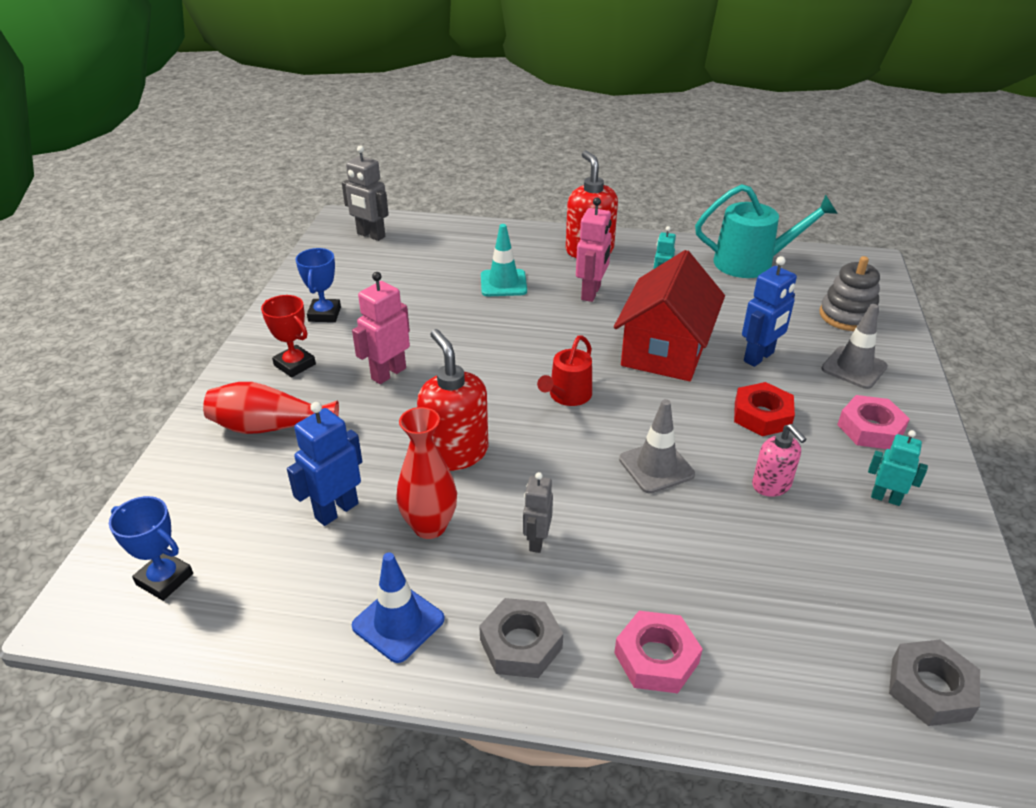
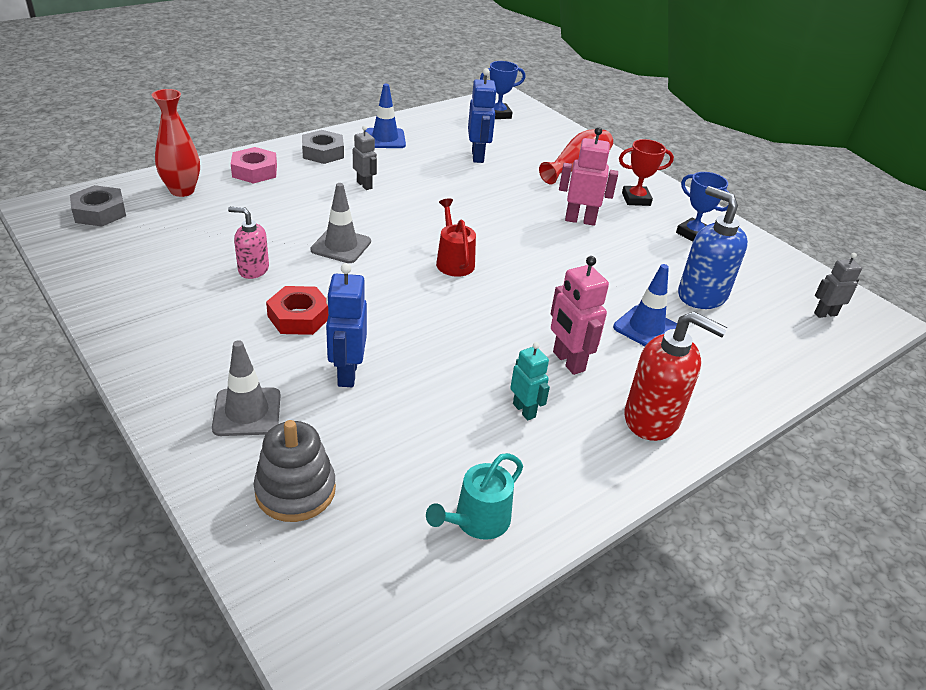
camera: 130 degrees right, 0 degrees up
grey robot [342,145,389,241] -> grey robot [814,253,862,318], size x0.65
pink robot [352,272,410,384] -> pink robot turned 75 degrees counterclockwise [559,127,618,226]
red vase [396,407,457,539] -> red vase moved to [152,89,200,197]
red soap dispenser [417,329,488,471] -> none
turquoise traffic cone [481,224,527,296] -> blue traffic cone [613,264,677,346]
red house [614,250,725,381] -> none
turquoise watering can [695,184,838,278] -> turquoise watering can [426,453,523,540], size x0.61
pink nut [837,395,910,449] -> none
turquoise robot [868,430,928,506] -> none
none -> blue soap dispenser [678,186,748,309]

